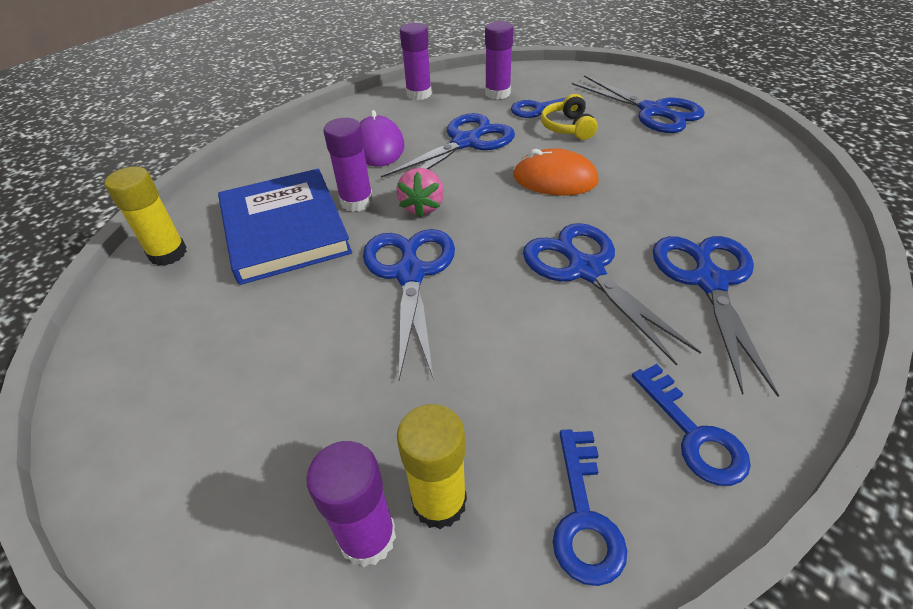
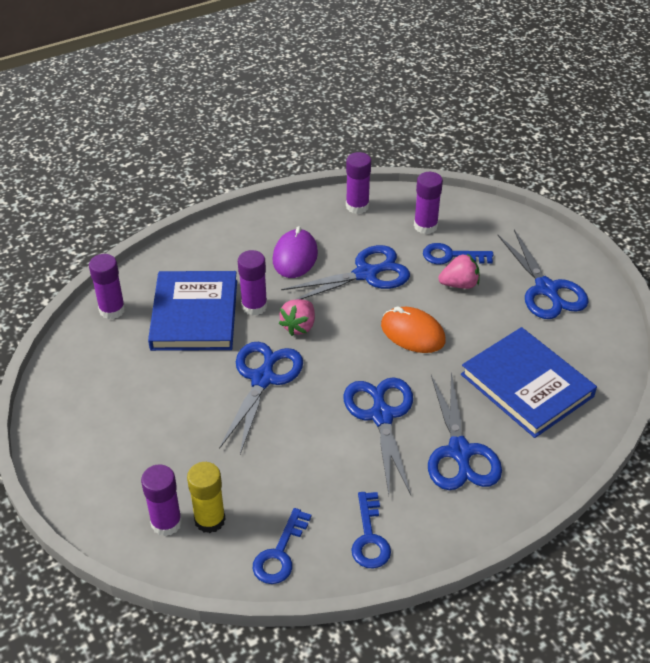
camera: 20 degrees right, 0 degrees up
yellow glue stick [105,166,187,266] -> purple glue stick [89,254,125,319]
yellow headphones [541,94,598,140] -> pink strawberry [438,254,480,289]
blue scissors [653,236,779,397] -> blue scissors turned 150 degrees clockwise [428,372,502,490]
none -> blue book [461,327,597,438]

